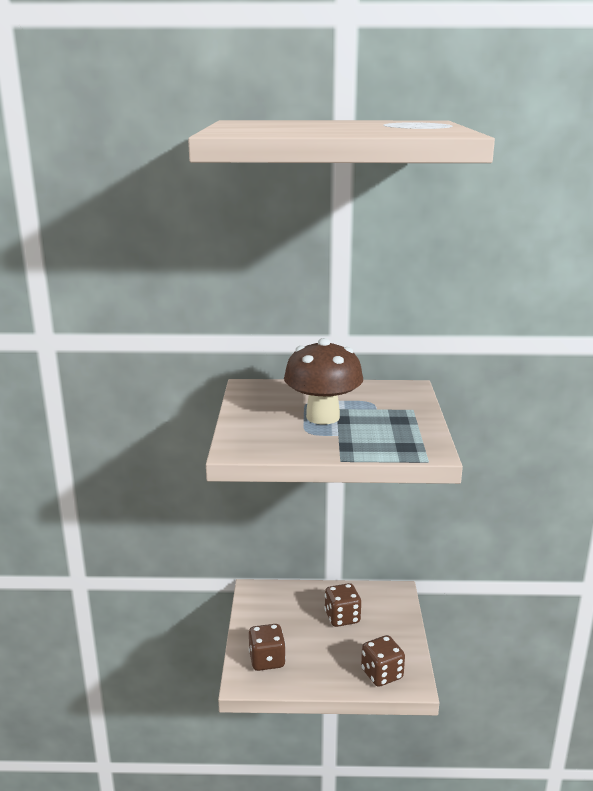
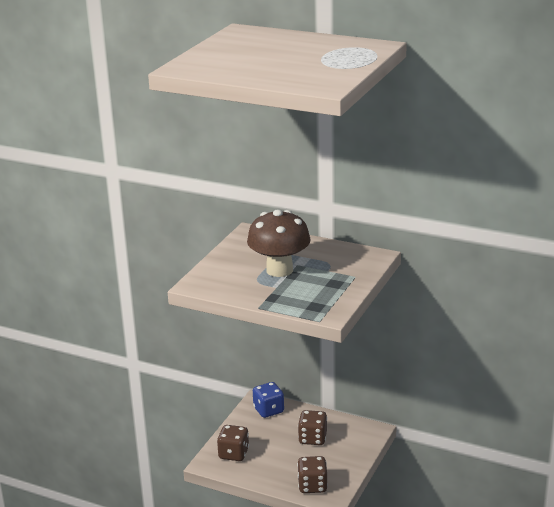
camera: 25 degrees right, 5 degrees up
none -> blue dice [253,382,284,418]

